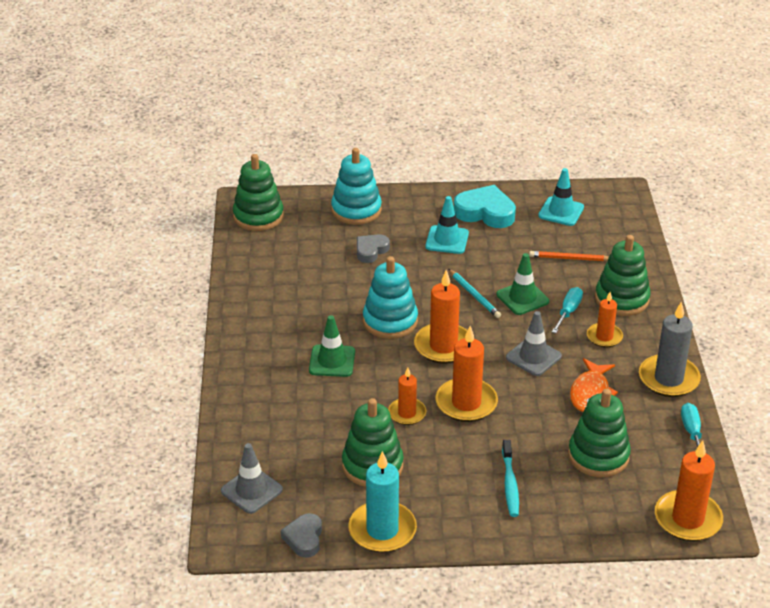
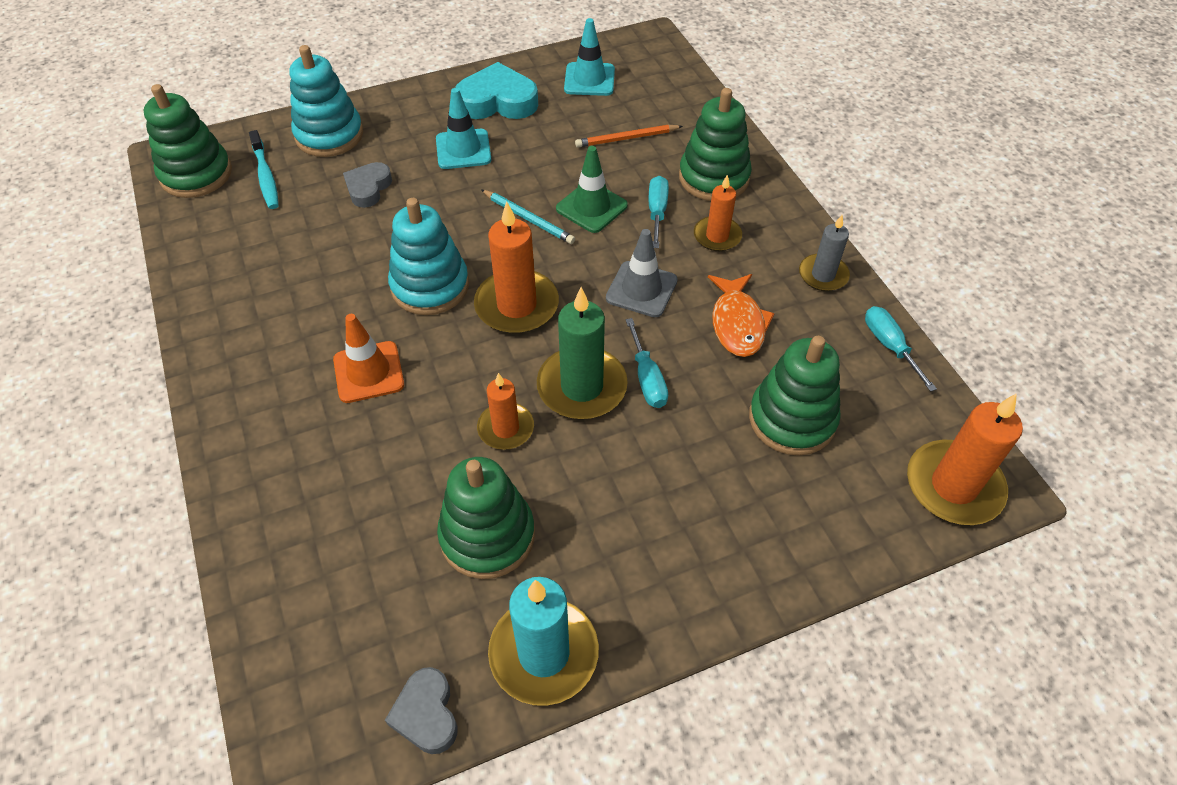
camera: 20 degrees left, 15 degrees up
grey traffic cone [221,443,283,514] -> none
green traffic cone [309,315,355,377] -> orange traffic cone [333,314,404,403]
orange candle [436,326,498,422] -> green candle [537,287,628,419]
turquoise toothbrush [502,440,519,517] -> turquoise toothbrush moved to [249,130,279,209]
grey candle [639,301,701,397] -> grey candle [799,215,850,291], size x0.61
none -> turquoise screwdriver [625,318,668,408]

